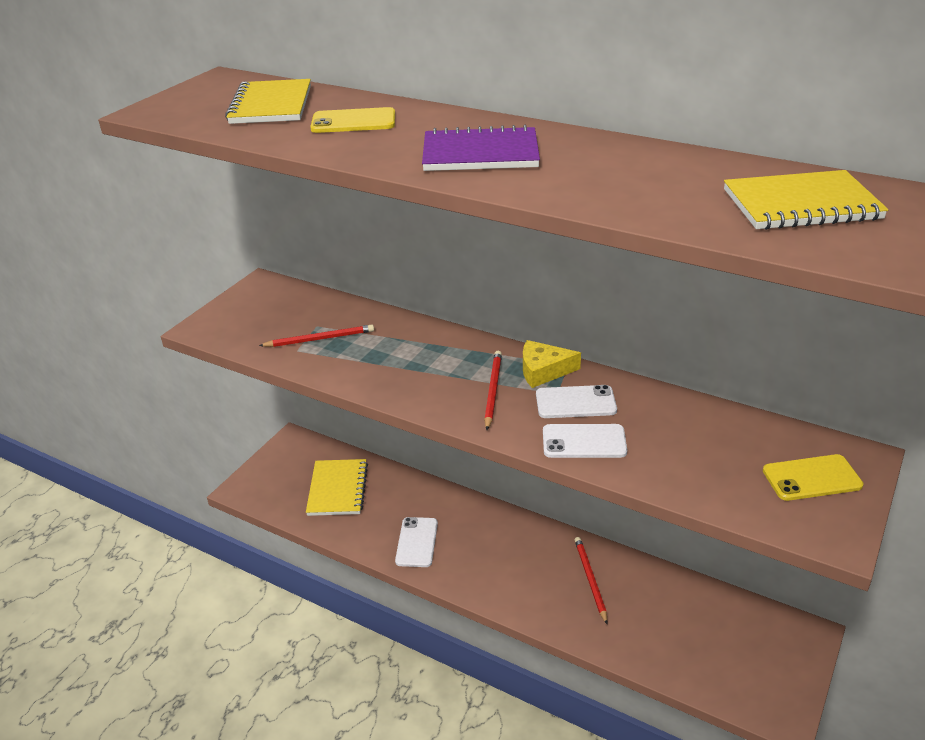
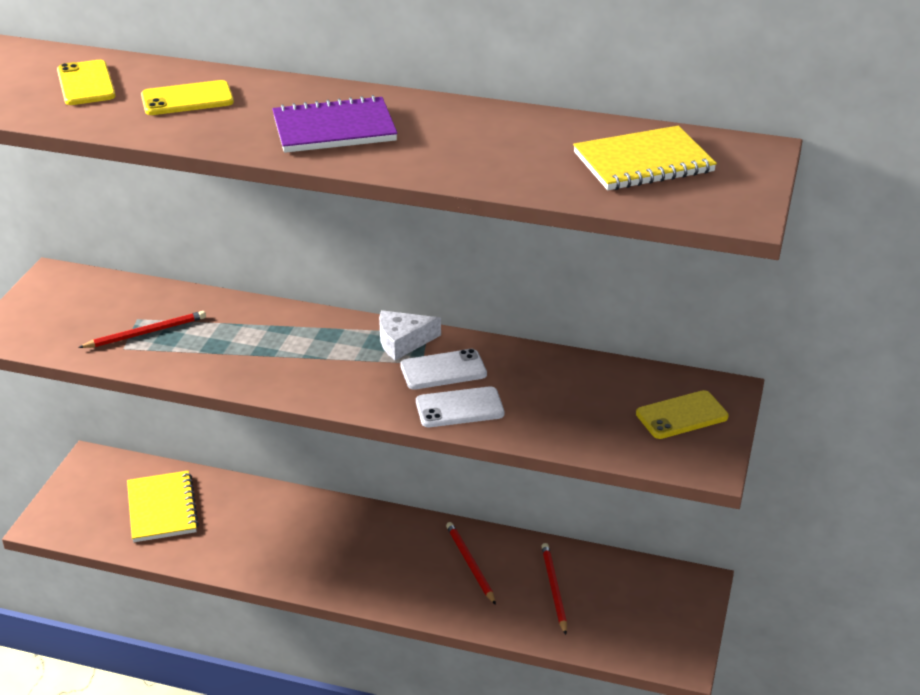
camera: 15 degrees left, 0 degrees up
yellow notebook [225,79,311,124] -> yellow phone [57,60,116,105]
white phone [395,517,438,567] -> none
red pencil [484,351,502,430] -> red pencil moved to [541,543,567,635]
yellow cheese [523,340,581,388] -> white cheese [379,310,441,360]

